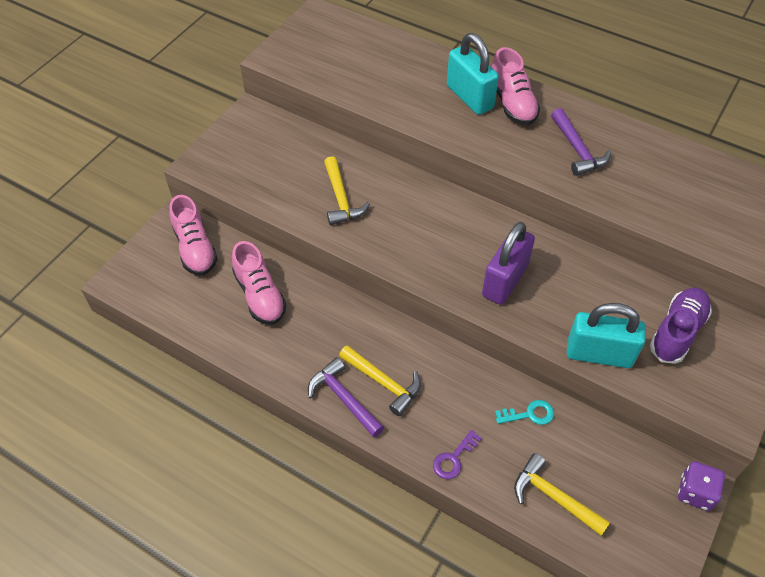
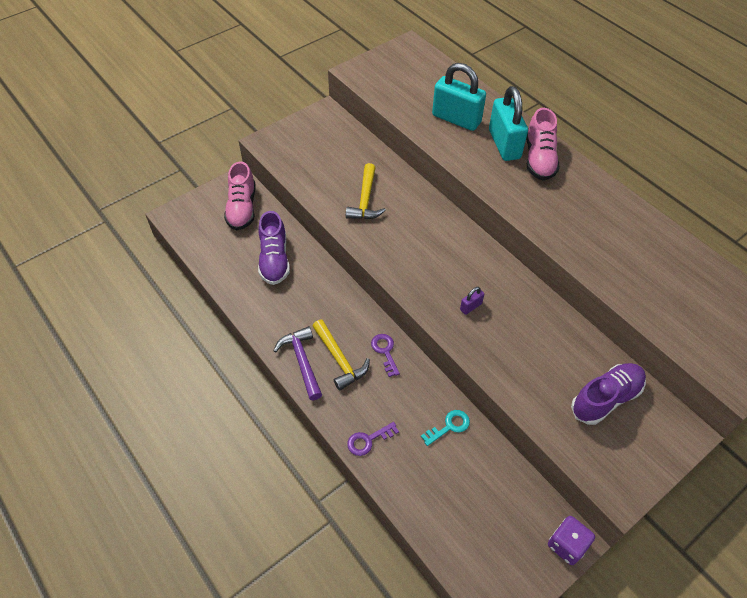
camera: 20 degrees right, 0 degrees up
pink shoe [232,241,286,325] -> purple shoe [258,211,290,285]
purple padlock [482,222,535,305] -> purple padlock [460,287,484,315], size x0.42
turquoise key [495,400,554,425] -> turquoise key turned 45 degrees counterclockwise [421,410,470,446]
yellow hammer [514,453,610,536] -> none
purple hammer [551,108,611,176] -> none
turquoise padlock [567,303,646,368] -> turquoise padlock moved to [432,63,486,131]
none -> purple key [371,334,400,377]

